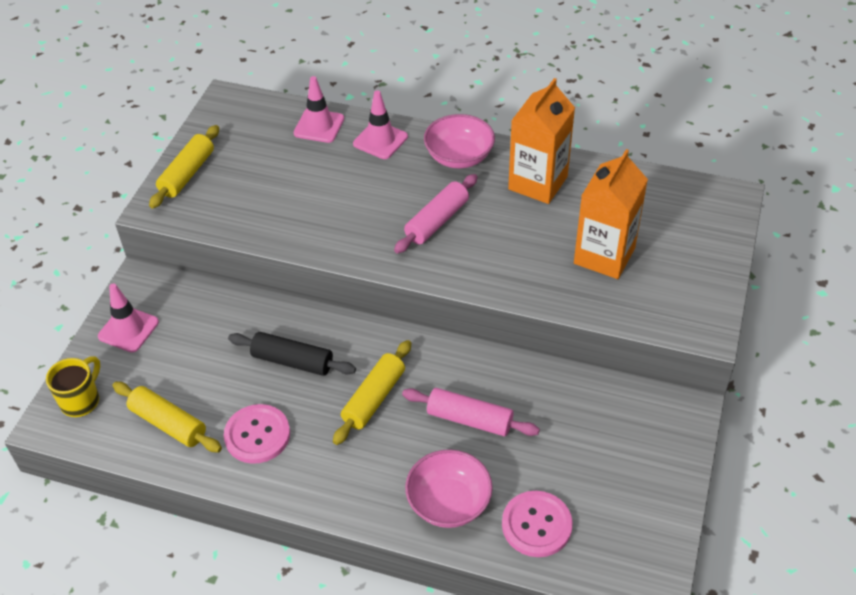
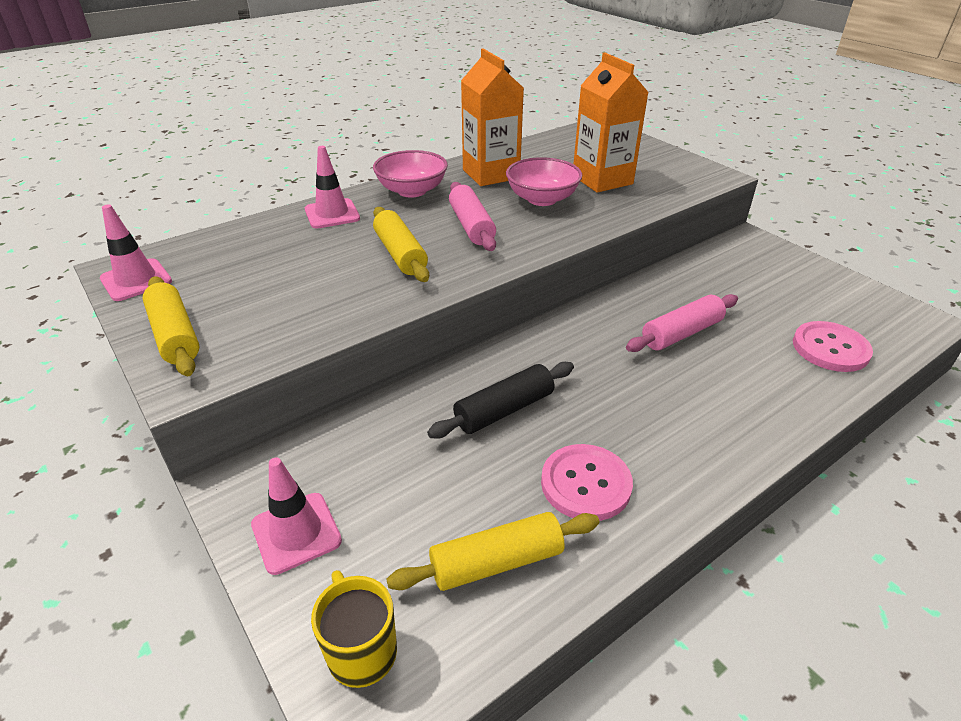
camera: 55 degrees left, 10 degrees down
pink traffic cone [293,76,344,143] -> pink traffic cone moved to [100,204,172,301]
yellow rolling pin [333,340,411,445] -> yellow rolling pin moved to [373,207,429,282]
pink bowl [405,449,493,528] -> pink bowl moved to [506,157,582,206]

